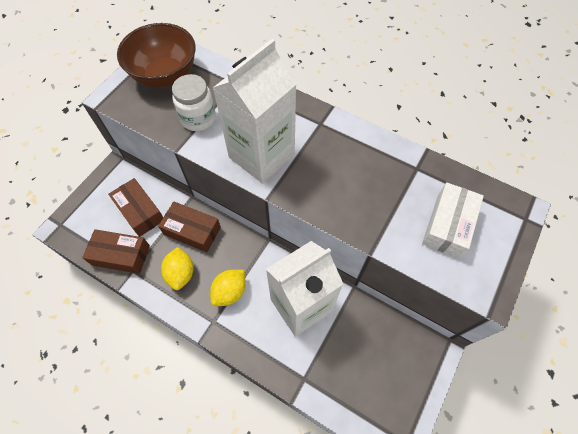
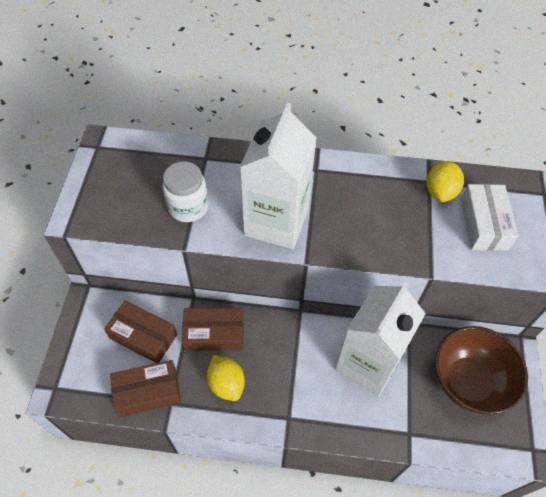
camera: 25 degrees left, 5 degrees down
brown bowl [117,23,196,88] -> brown bowl moved to [435,326,528,414]
yellow lemon [210,270,246,306] -> yellow lemon moved to [427,161,464,202]

